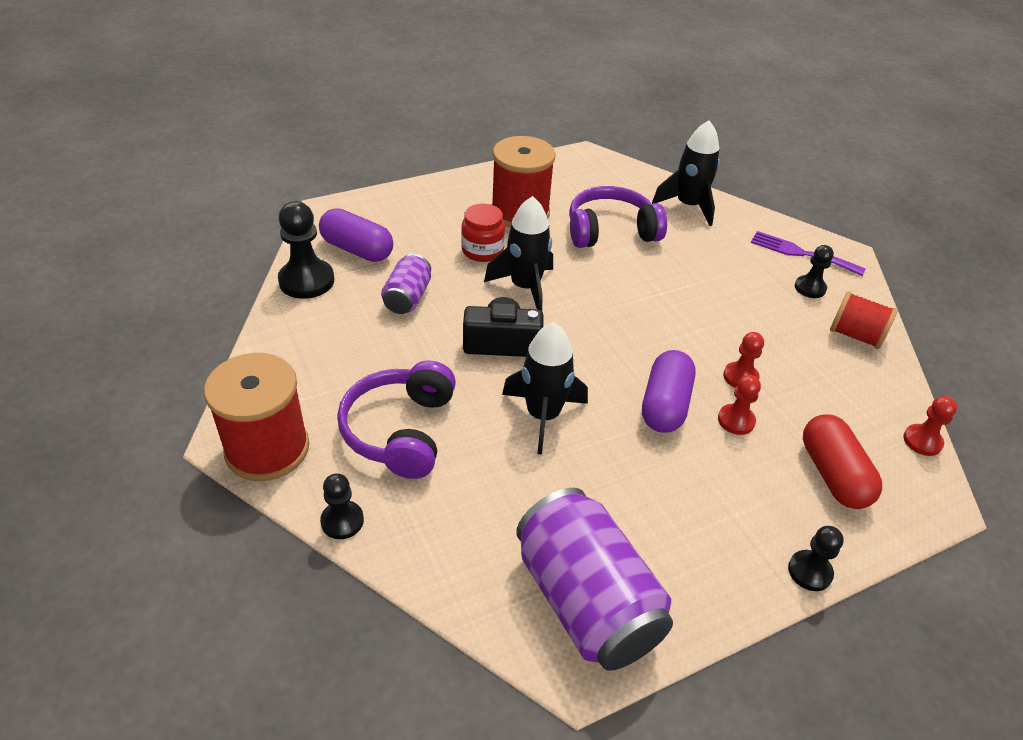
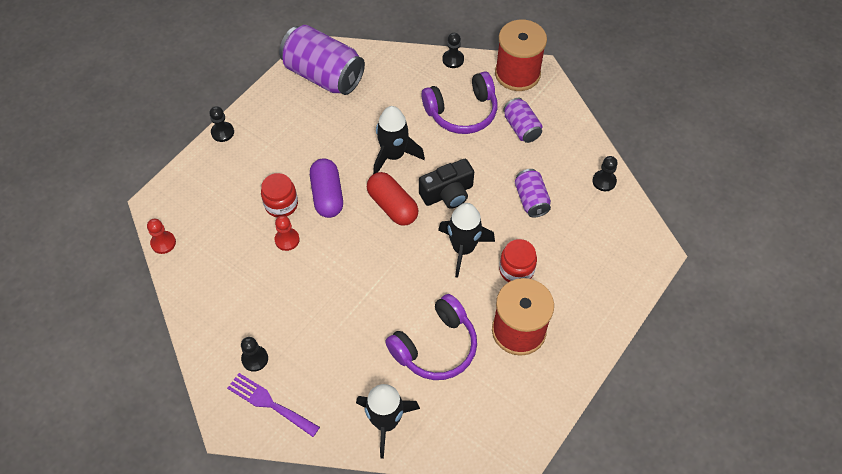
camera: 155 degrees right, 15 degrees up
black pawn [278,201,334,299] -> black pawn [592,156,618,191], size x0.59
purple capsule [319,208,393,262] -> none
purple headphones [337,361,456,479] -> purple headphones turned 90 degrees clockwise [422,71,497,134]
red pawn [718,375,761,435] -> red jar [261,173,298,217]
purple fork [751,231,866,276] -> purple fork turned 150 degrees counterclockwise [227,373,320,437]
red capsule [803,414,882,509] -> red capsule moved to [367,172,419,226]
red spool [830,291,898,349] -> none
none -> purple can [503,98,542,143]

